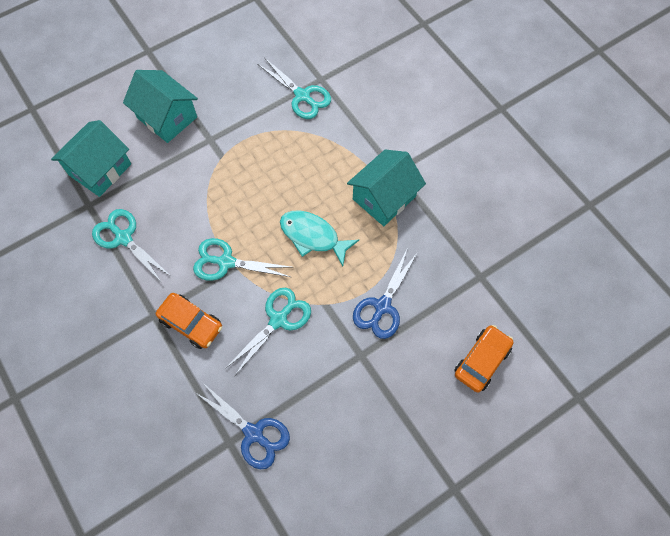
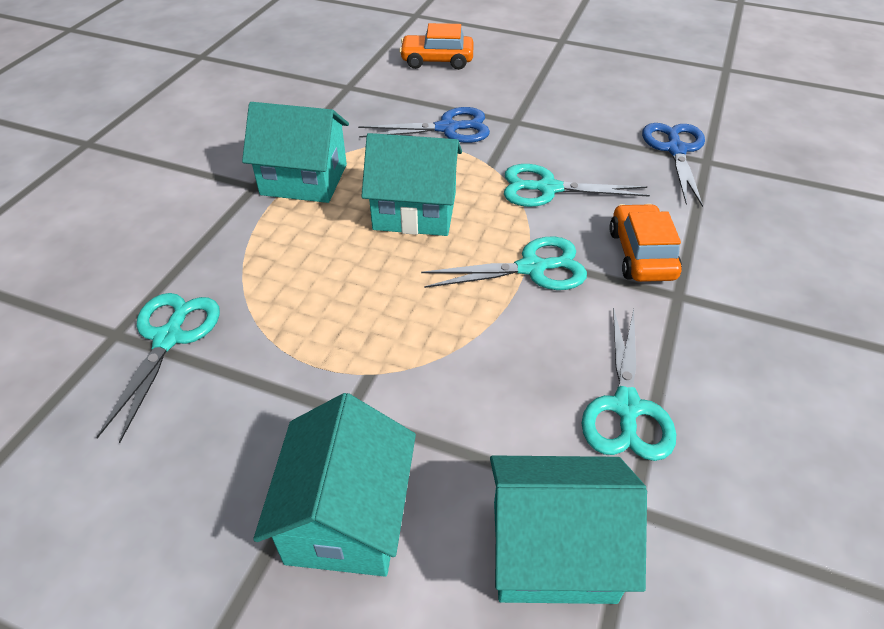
camera: 125 degrees left, 20 degrees down
turquoise scissors [193,238,290,281] -> turquoise scissors turned 75 degrees counterclockwise [421,236,587,290]
turquoise fish [280,211,359,266] -> turquoise house [361,133,462,236]

